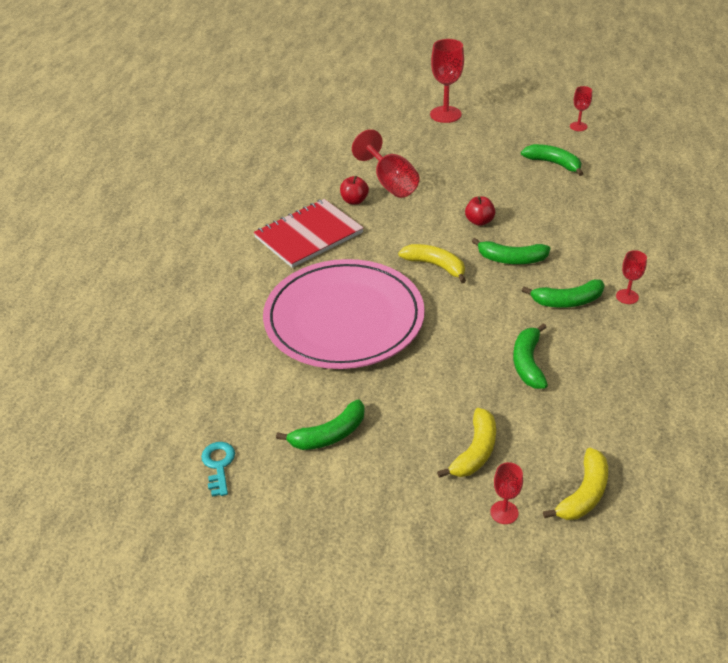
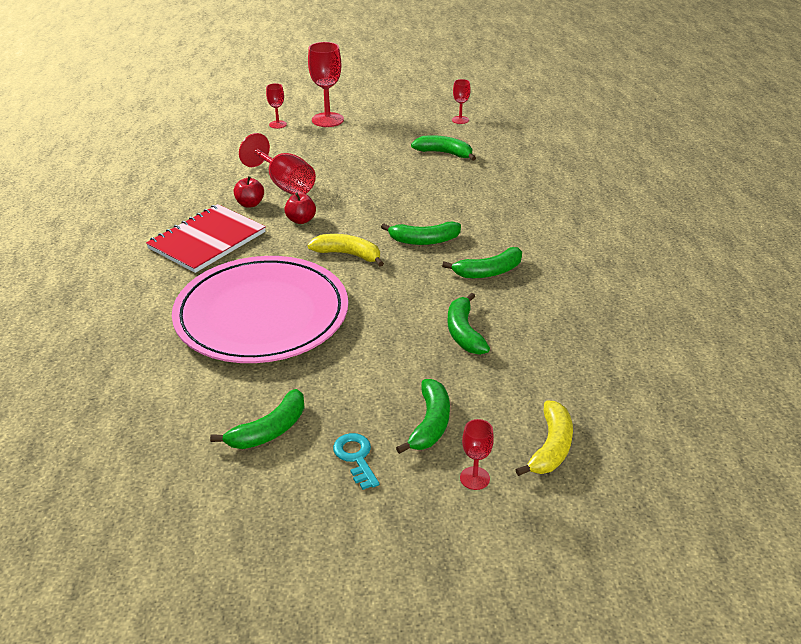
camera: 15 degrees left, 5 degrees down
turquoise key [201,442,235,497] -> turquoise key moved to [333,433,379,490]
yellow banana [437,408,496,478] -> green banana [396,379,450,454]
red apple [465,196,495,226] -> red apple moved to [284,193,316,224]
red goblet [616,250,647,304] -> red goblet moved to [266,83,287,129]

